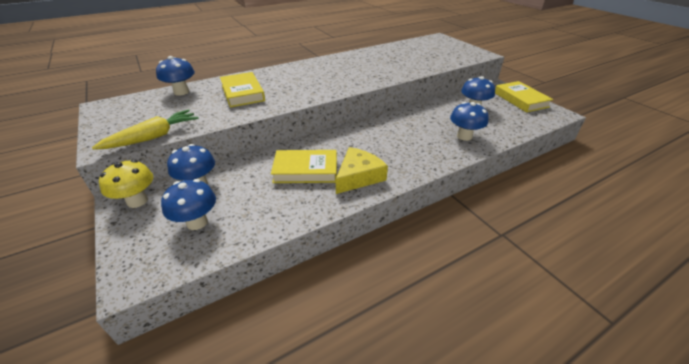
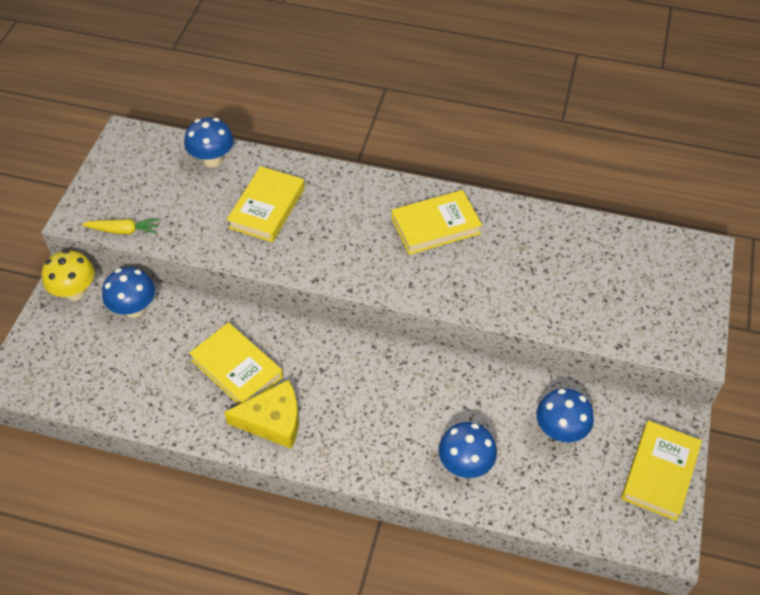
camera: 45 degrees right, 15 degrees up
yellow carrot [92,109,199,150] -> yellow carrot [82,219,159,234], size x0.66
blue mushroom [161,179,216,230] -> none
none -> yellow book [392,190,482,255]

